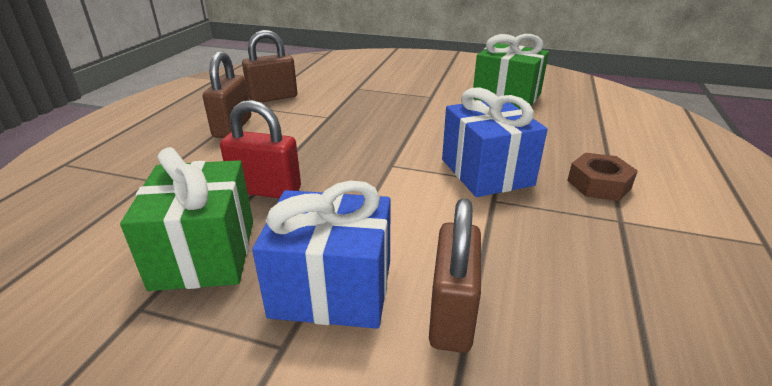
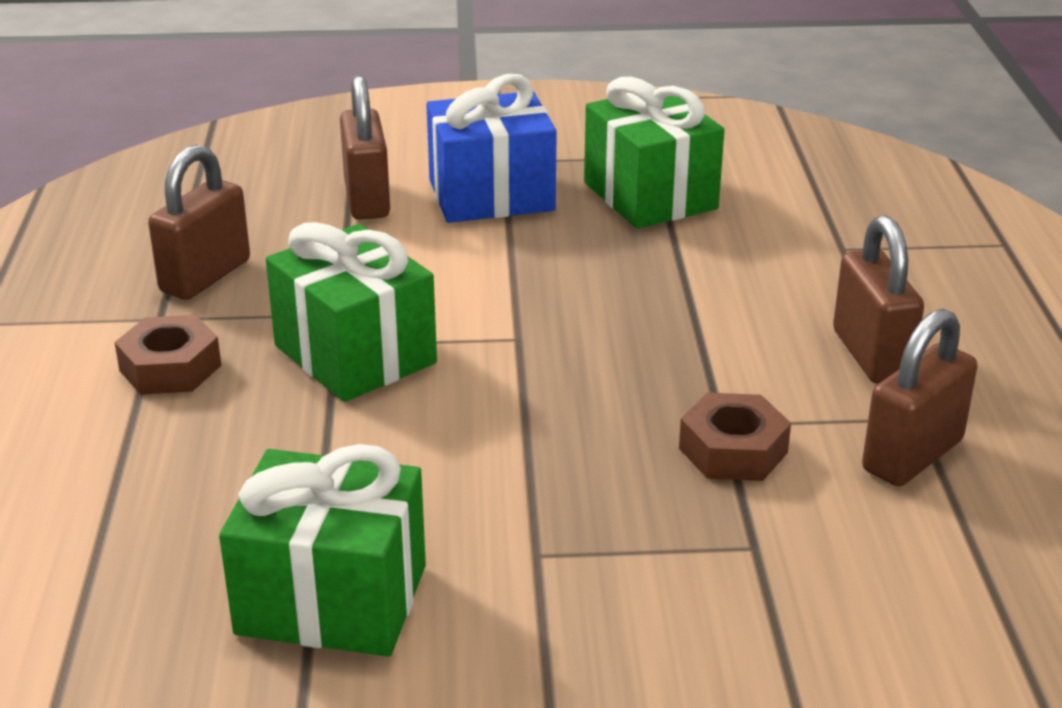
camera: 160 degrees right, 0 degrees up
red padlock [220,100,301,198] -> none
blue gift [442,88,548,197] -> green gift [266,222,437,402]
none -> brown padlock [148,145,250,300]
none -> brown nut [679,393,791,481]

